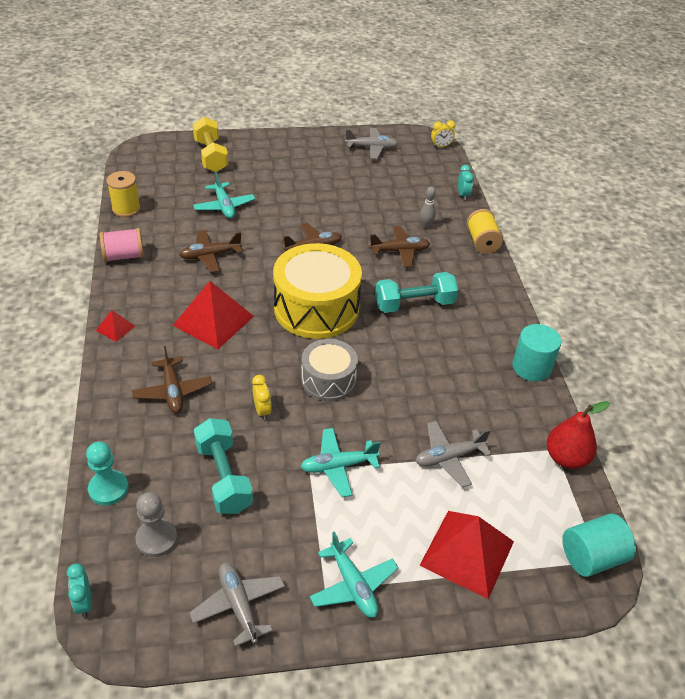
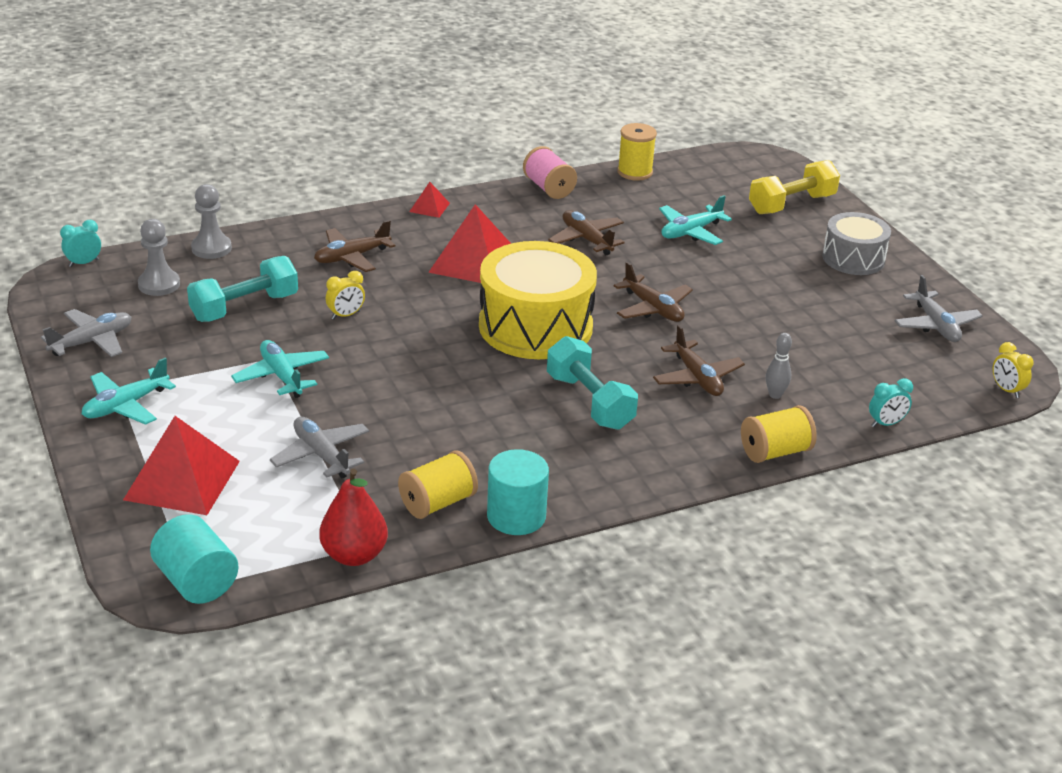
camera: 75 degrees right, 10 degrees down
turquoise pawn [86,442,129,505] -> grey pawn [191,184,232,259]
grey drum [301,339,358,401] -> grey drum moved to [822,212,891,275]
none -> yellow spool [398,450,478,519]

